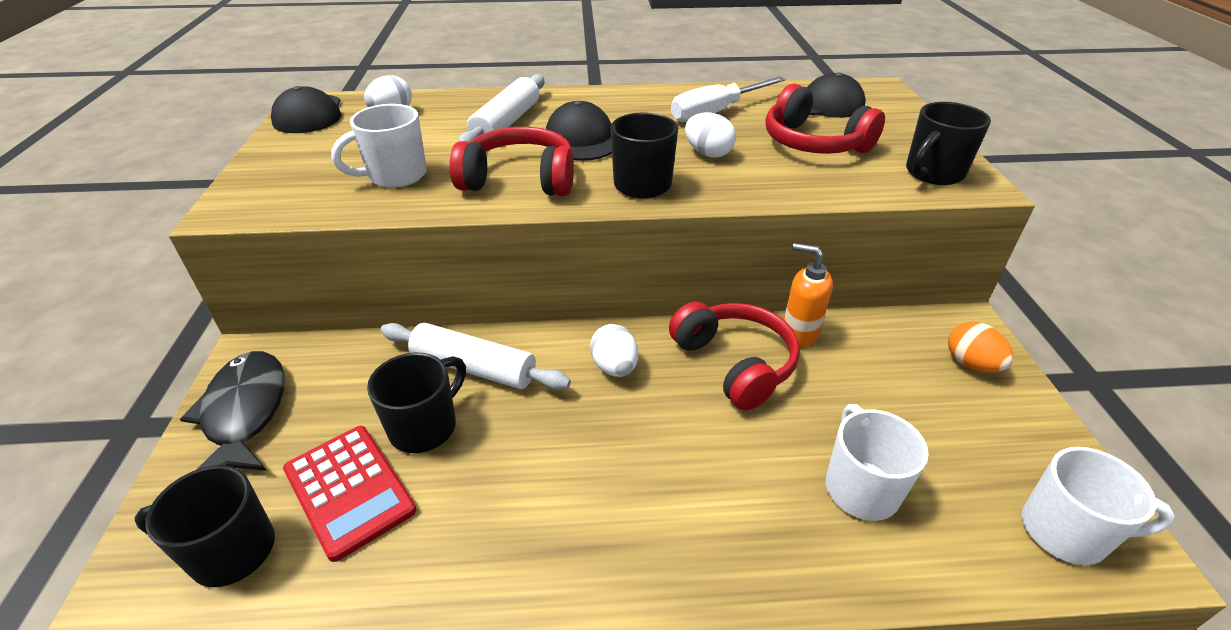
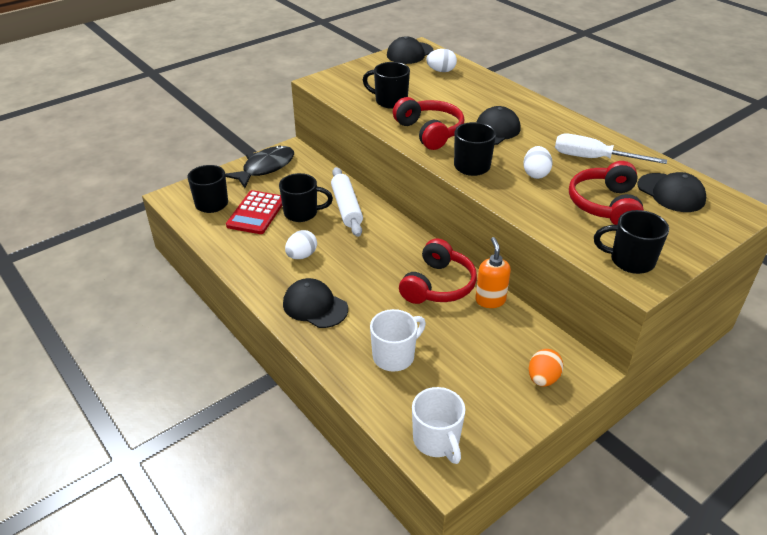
camera: 55 degrees right, 0 degrees up
white mug [331,104,427,188] -> black mug [363,62,410,109]
white rolling pin [458,74,544,143] -> none
white egg [590,324,638,377] -> white egg moved to [285,230,317,259]
none -> black cap [283,278,348,328]

